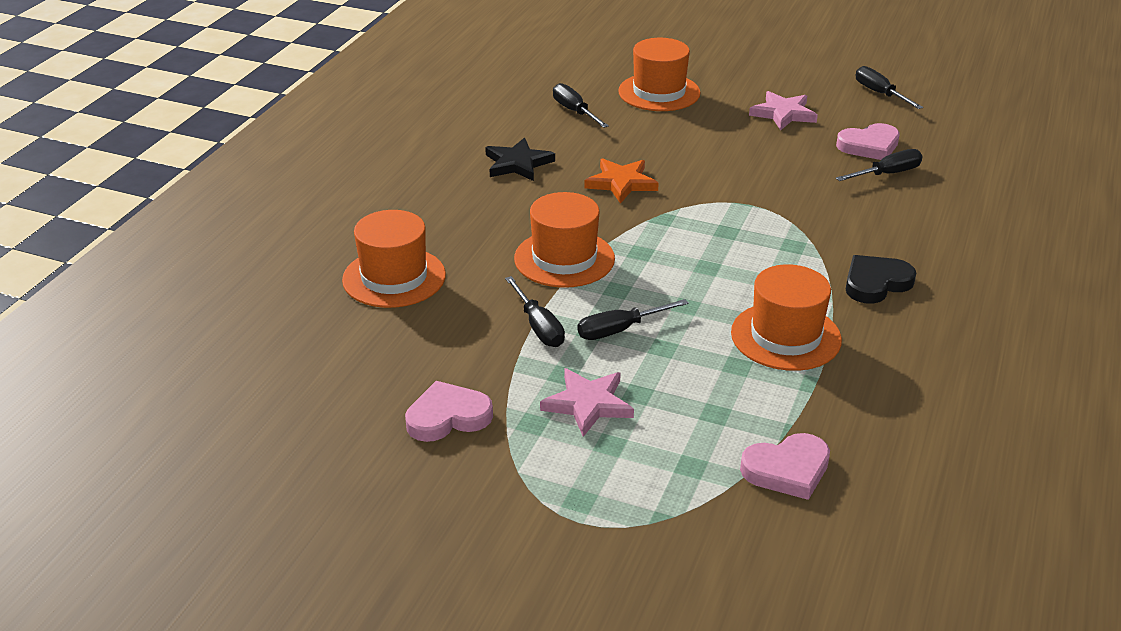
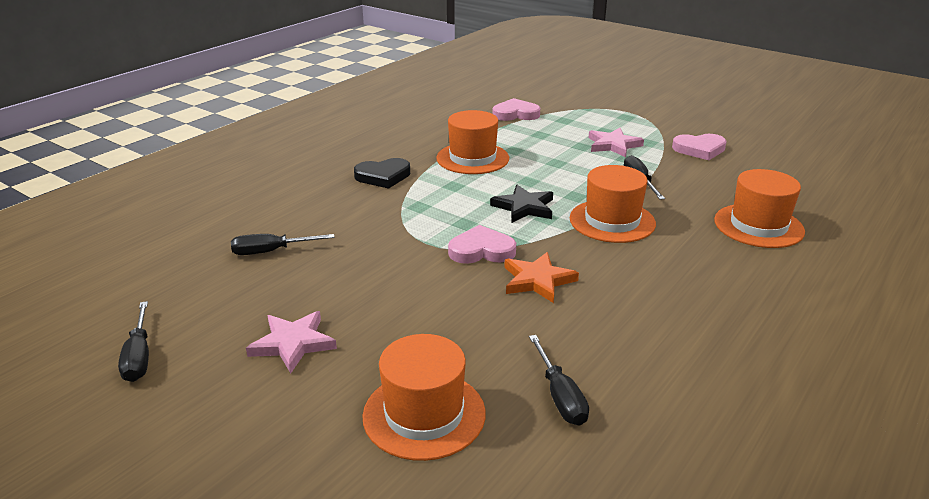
camera: 165 degrees left, 5 degrees down
black star [485,138,555,181] -> black star moved to [490,185,553,223]
black screwdriver [578,299,689,340] -> none
pink heart [836,123,900,160] -> pink heart moved to [448,225,516,264]

